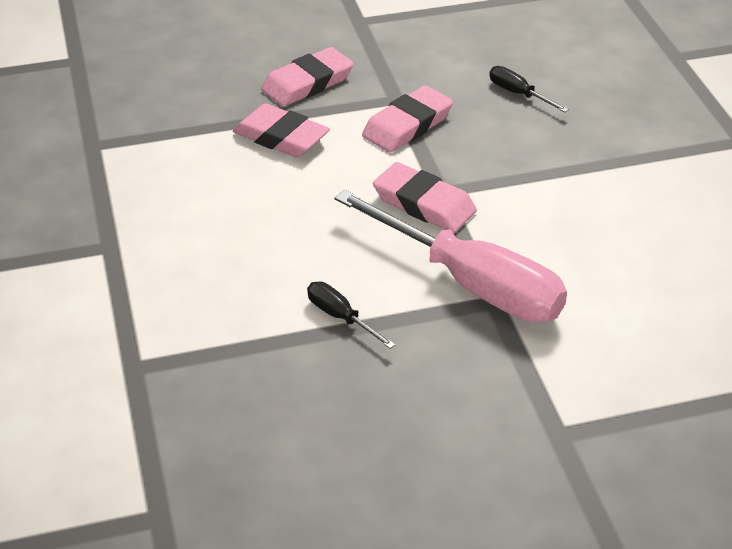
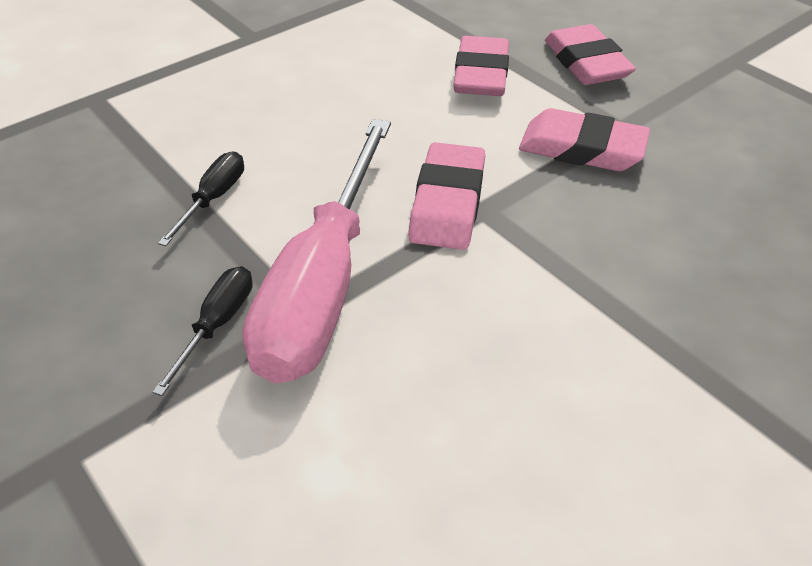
camera: 65 degrees right, 5 degrees up
pink eraser [261,47,354,107] -> pink eraser turned 45 degrees clockwise [545,24,636,85]
black screwdriver [489,66,569,112] -> black screwdriver moved to [153,266,253,396]

